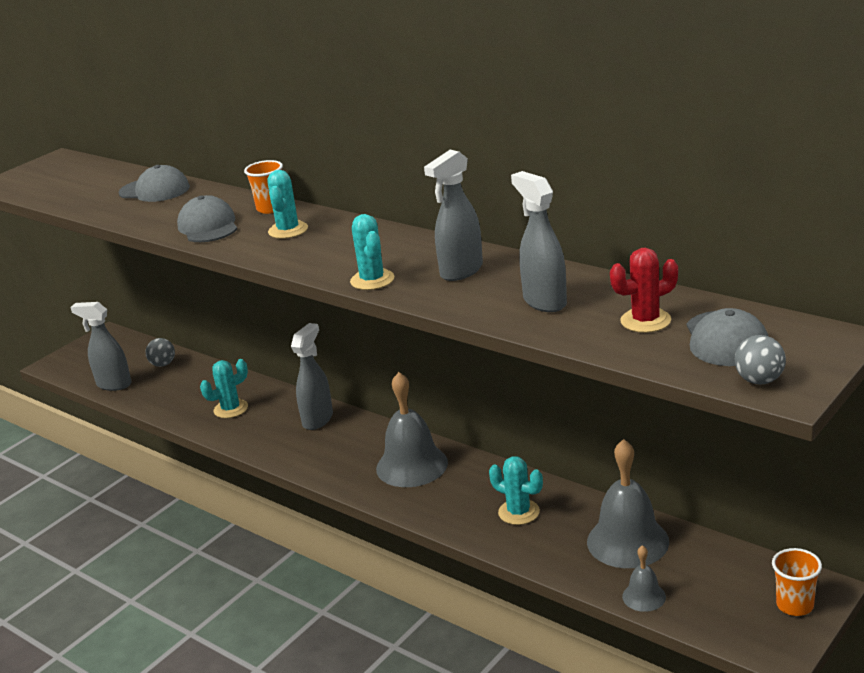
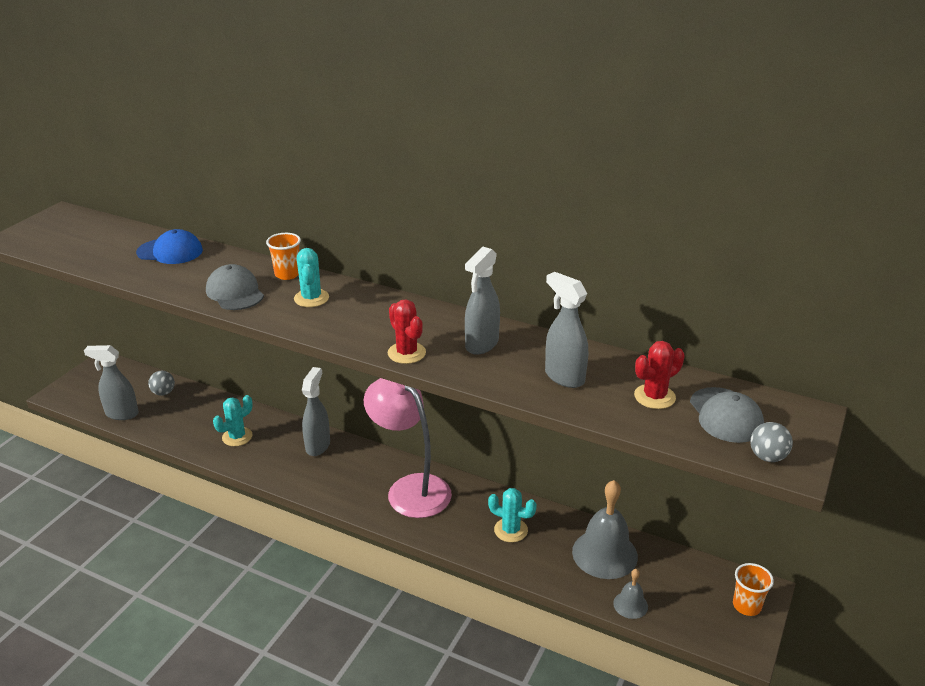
camera: 15 degrees left, 5 degrees up
grey cap [119,165,190,202] -> blue cap [136,229,203,264]
turquoise cactus [350,214,394,290] -> red cactus [388,299,426,364]
grey bell [376,372,448,487] -> pink lamp [364,378,452,518]

